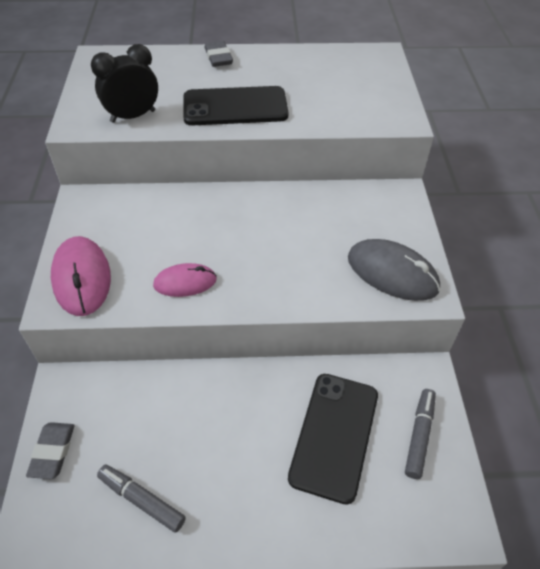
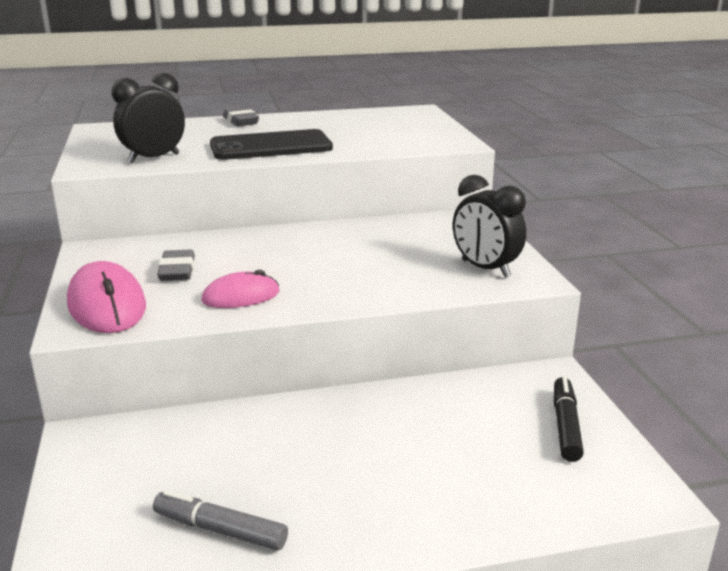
camera: 10 degrees left, 25 degrees down
grey eraser [26,422,74,479] -> grey eraser moved to [157,250,195,281]
black phone [288,374,378,505] -> none
grey mouse [348,239,440,301] -> black clock [453,175,526,278]
grey marker [405,389,436,479] -> black marker [554,376,584,462]

